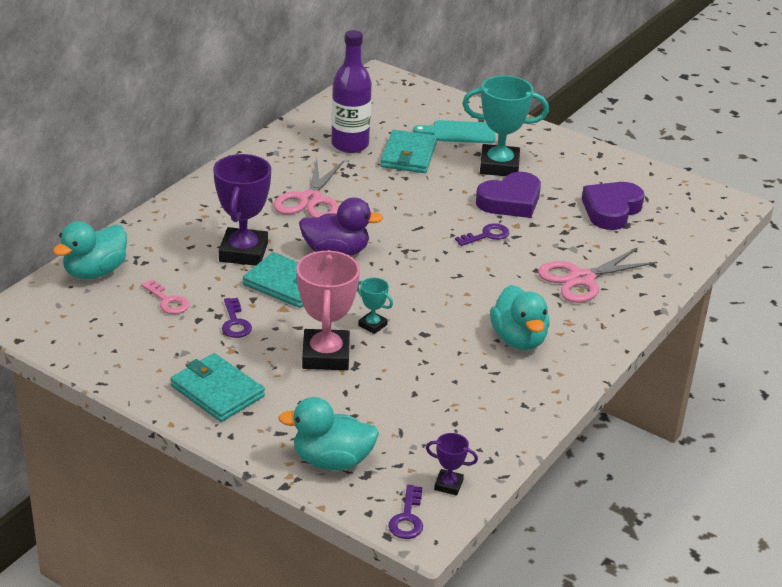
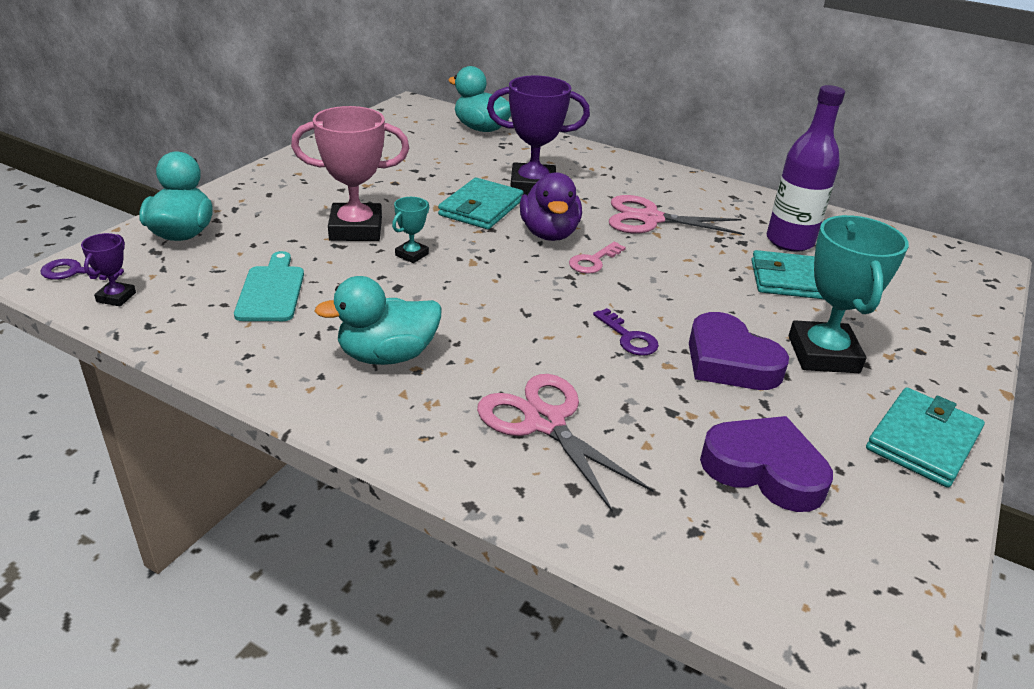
camera: 85 degrees right, 0 degrees up
pink key [141,279,189,314] -> pink key moved to [569,242,626,274]
turquoise wallet [171,353,265,422] -> turquoise wallet moved to [866,387,985,488]
purple key [222,298,252,338] -> none
turquoise cutting board [413,120,496,143] -> turquoise cutting board moved to [234,251,304,321]

